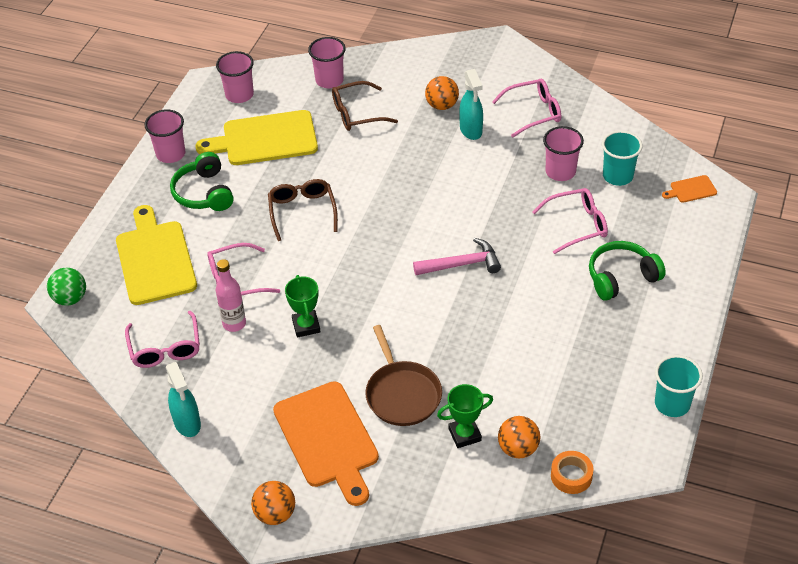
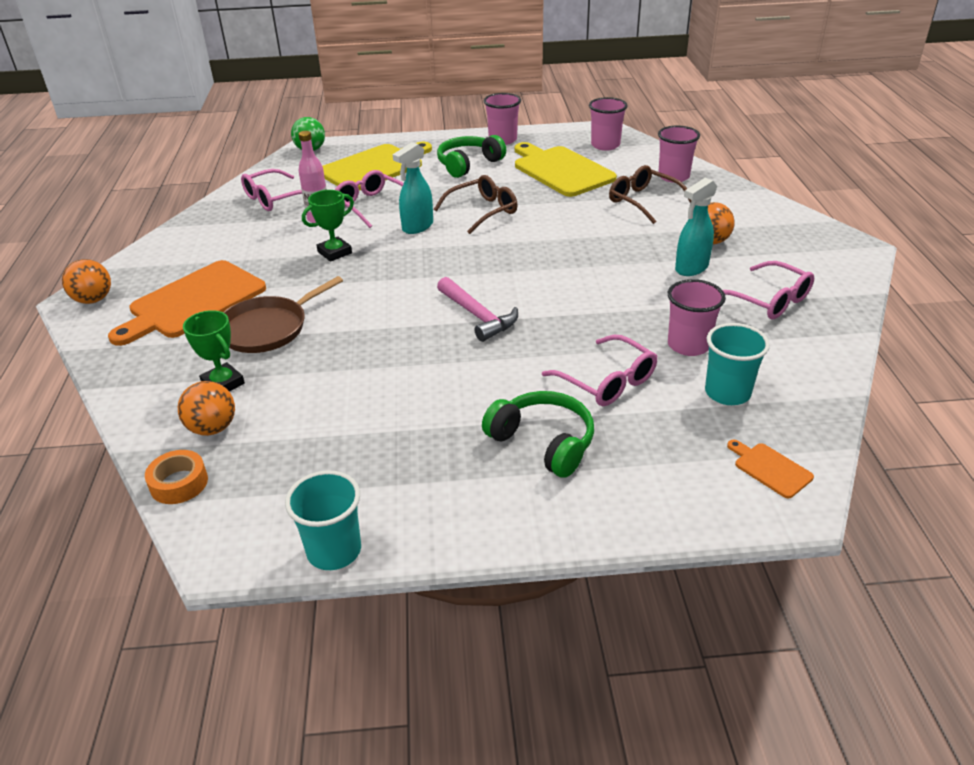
camera: 65 degrees right, 10 degrees down
turquoise spray bottle [166,362,201,437] -> turquoise spray bottle moved to [393,142,433,234]

